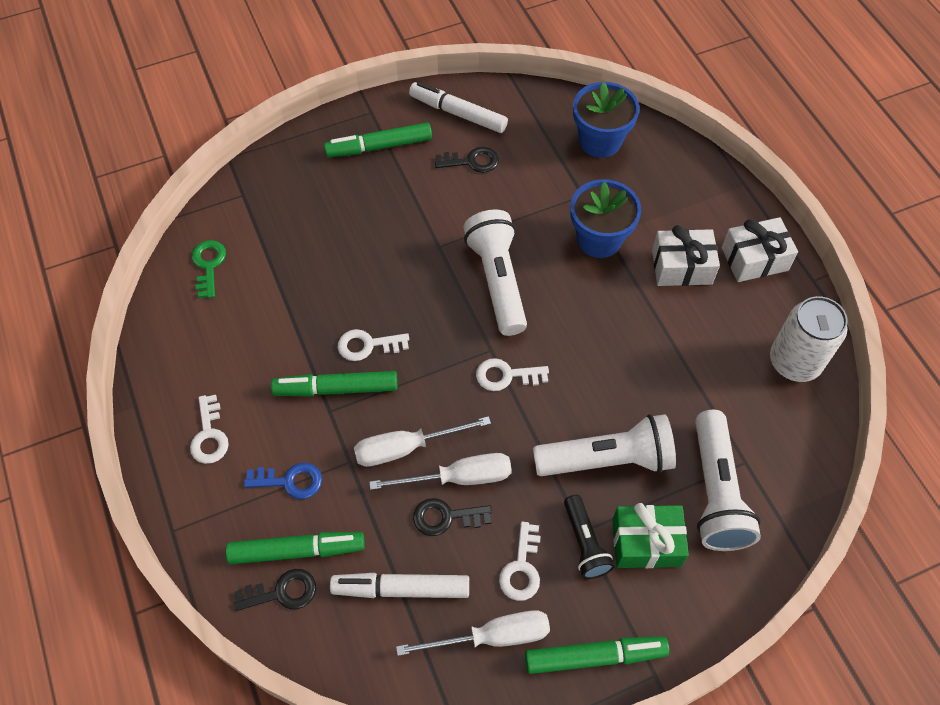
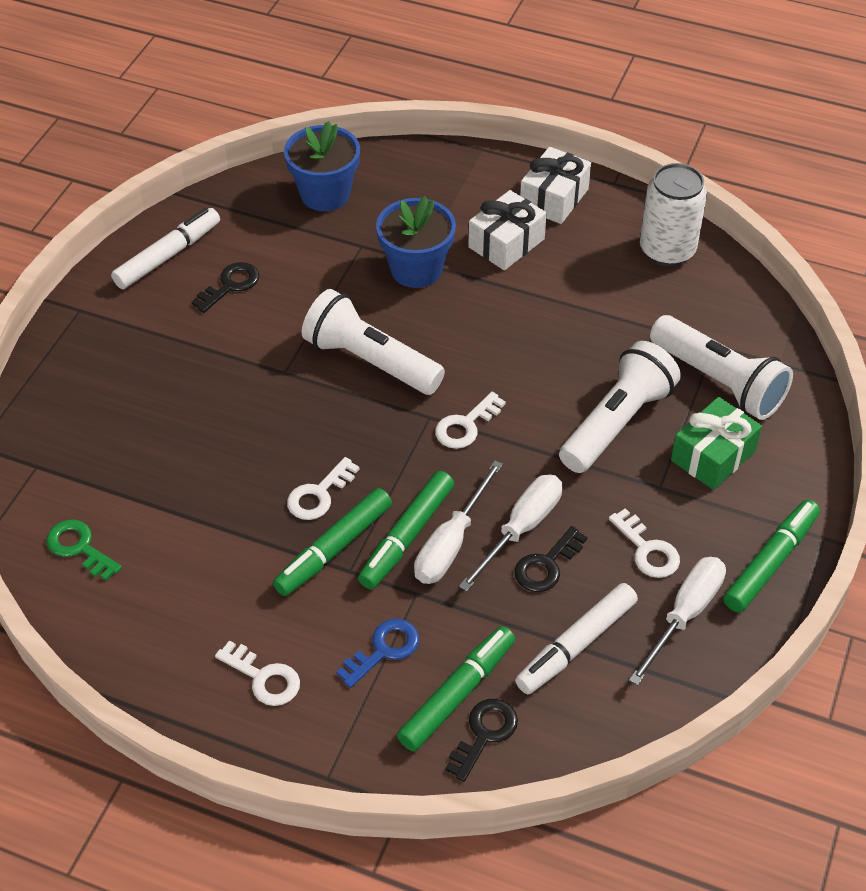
camera: 45 degrees left, 10 degrees down
green marker [324,122,432,158] -> green marker moved to [358,471,454,589]
white marker [409,82,508,133] -> white marker turned 150 degrees clockwise [111,208,220,289]
black flashlight [564,495,614,579] -> none

